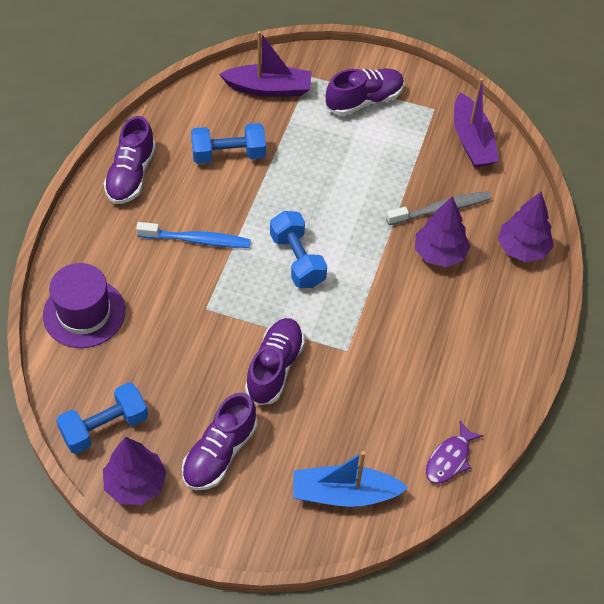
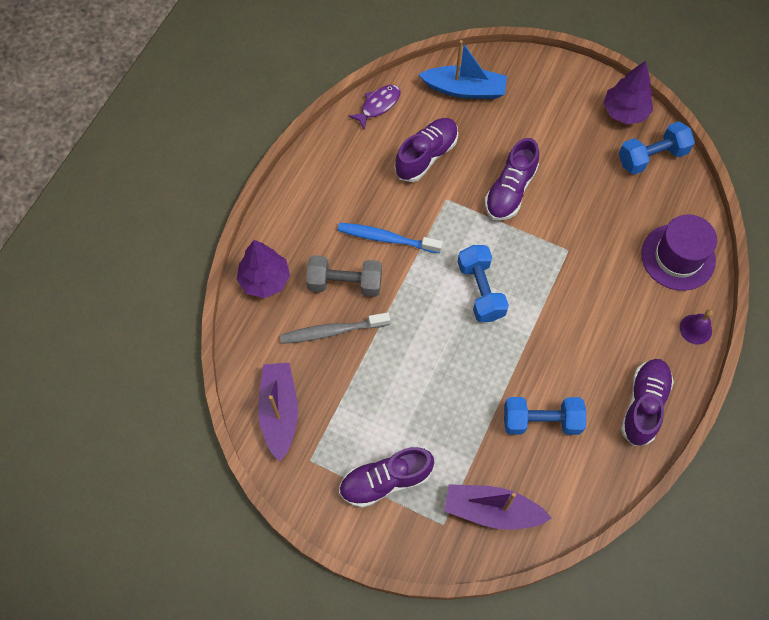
camera: 170 degrees left, 10 degrees up
blue toothbrush [136,222,251,248] -> blue toothbrush moved to [338,223,443,253]
purple shoe [182,393,257,490] -> purple shoe moved to [394,118,458,182]
purple tree [415,196,470,267] -> grey dumbbell [306,255,382,297]
none -> purple bell [680,309,713,345]

